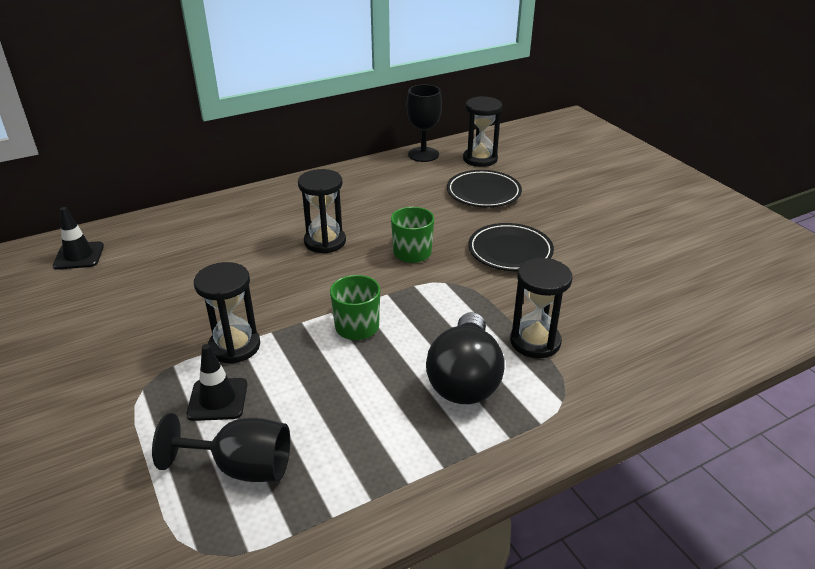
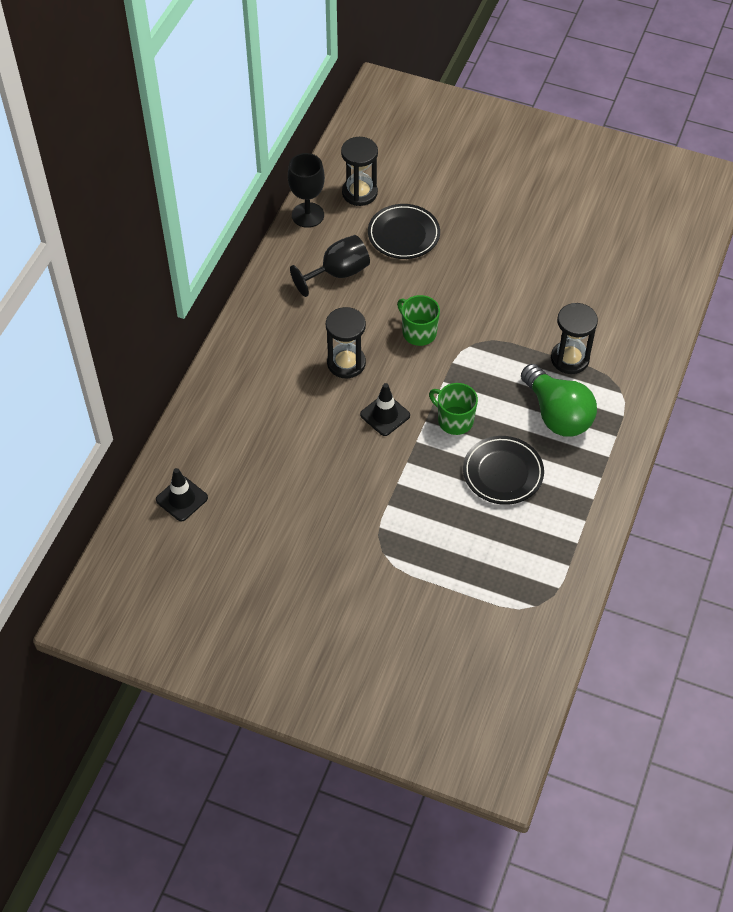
camera: 40 degrees left, 20 degrees up
black goblet [152,413,290,482] -> black goblet moved to [290,235,370,297]
black traffic cone [187,344,247,421] -> black traffic cone moved to [360,383,410,436]
black hourglass [194,262,260,364] -> none
black light bulb [426,312,505,404] -> green light bulb [521,364,597,437]
black plate [468,223,554,271] -> black plate moved to [463,436,544,505]

